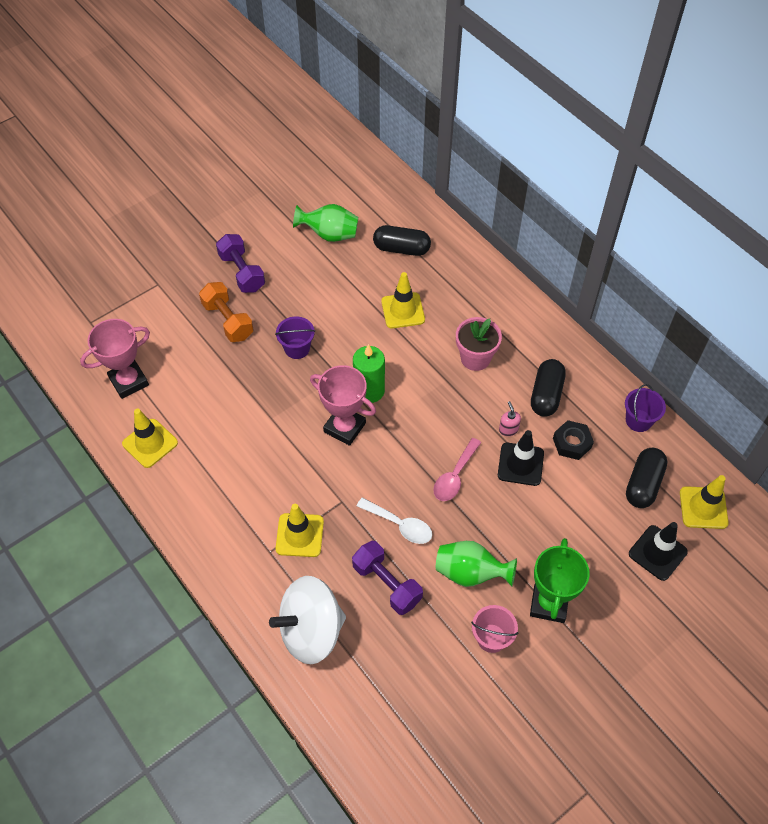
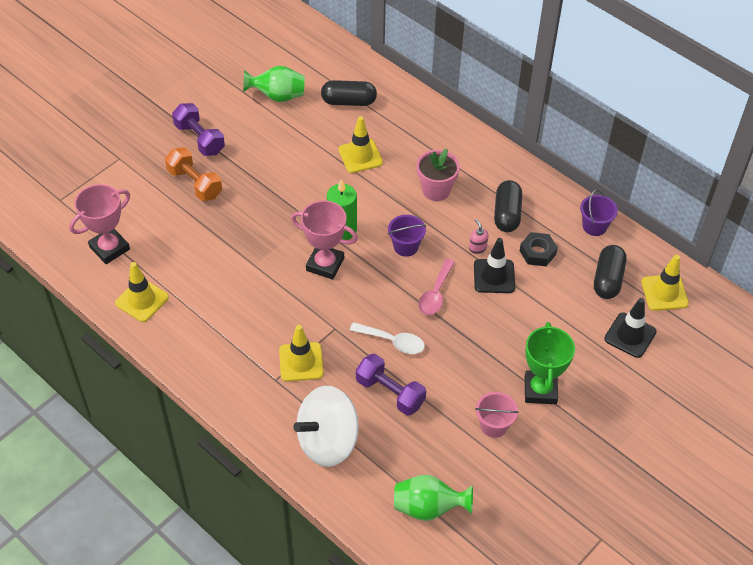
camera: 10 degrees left, 5 degrees down
purple bucket [275,317,315,359] -> purple bucket moved to [388,215,426,257]
green vase [436,541,517,587] -> green vase moved to [394,475,473,521]

